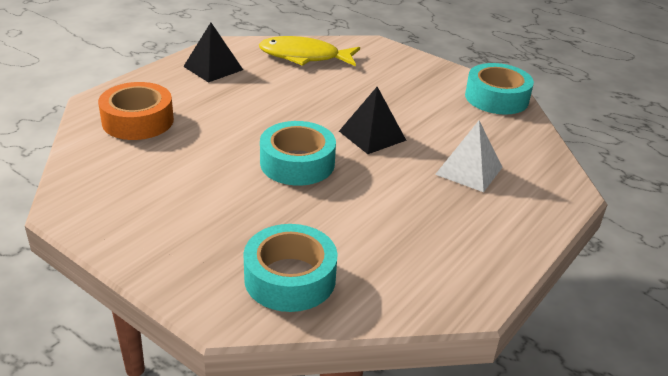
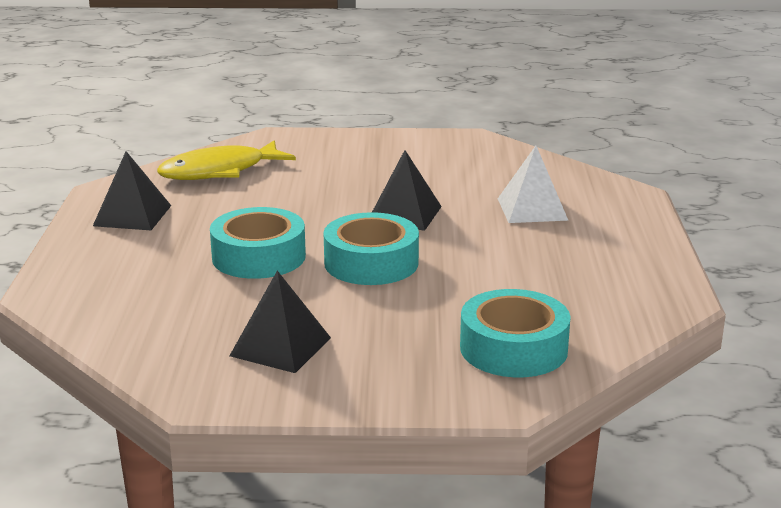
camera: 35 degrees left, 10 degrees down
orange tape [98,82,174,140] -> none
turquoise tape [465,63,534,114] -> turquoise tape moved to [210,207,306,279]
none -> black pyramid [230,271,331,373]

